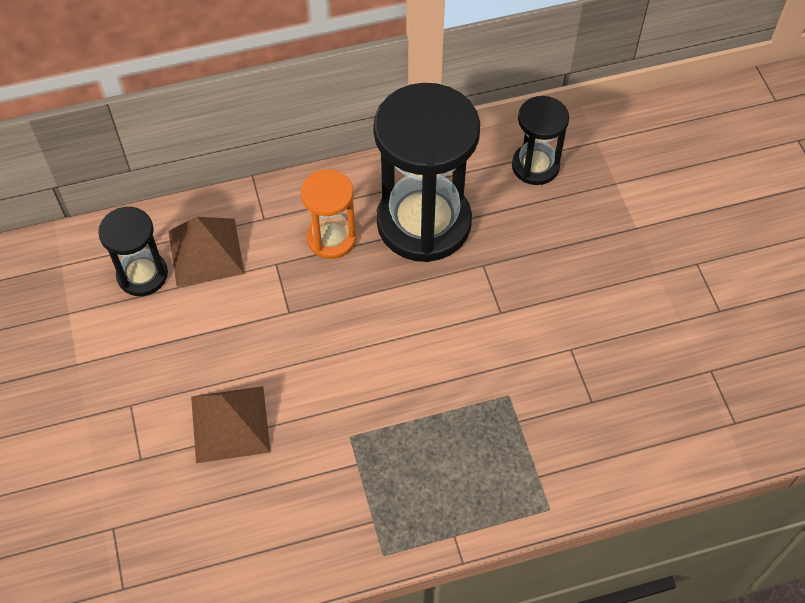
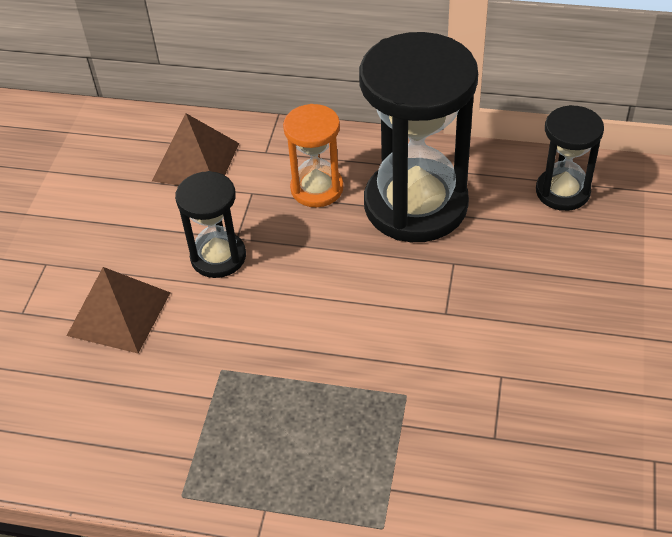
camera: 30 degrees right, 10 degrees down
black hourglass [98,207,168,296] -> black hourglass moved to [175,171,246,278]

